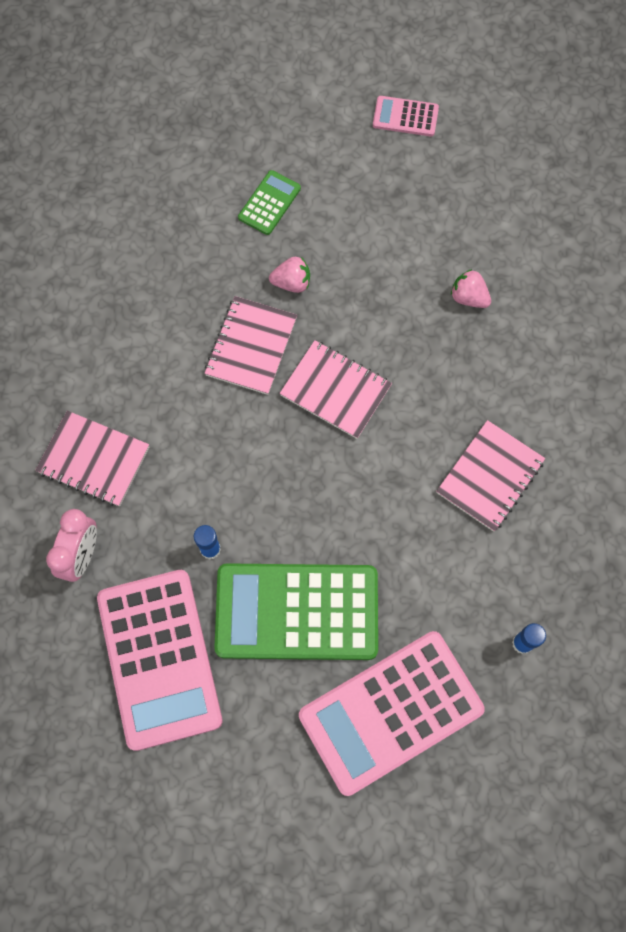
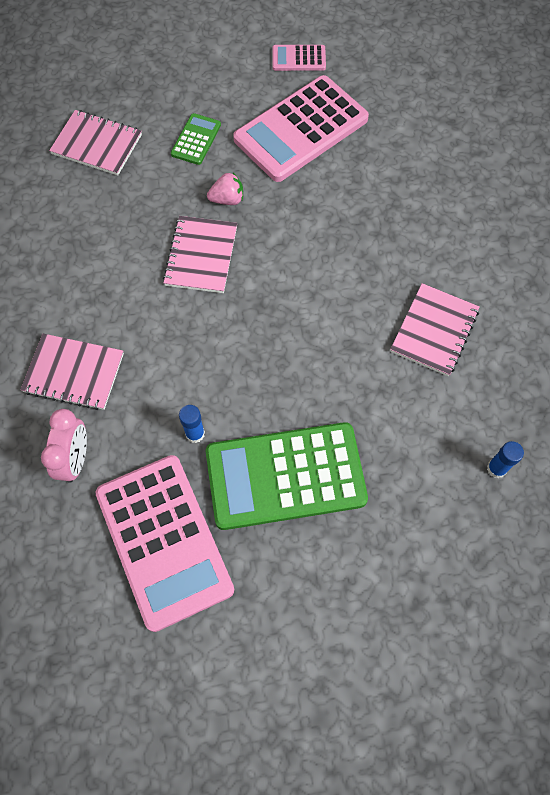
camera: 10 degrees left, 5 degrees down
pink notebook [280,340,392,439] -> pink notebook moved to [49,110,142,175]
pink calculator [299,631,485,796] -> pink calculator moved to [233,75,369,182]
pink strawberry [451,269,491,308] -> none

